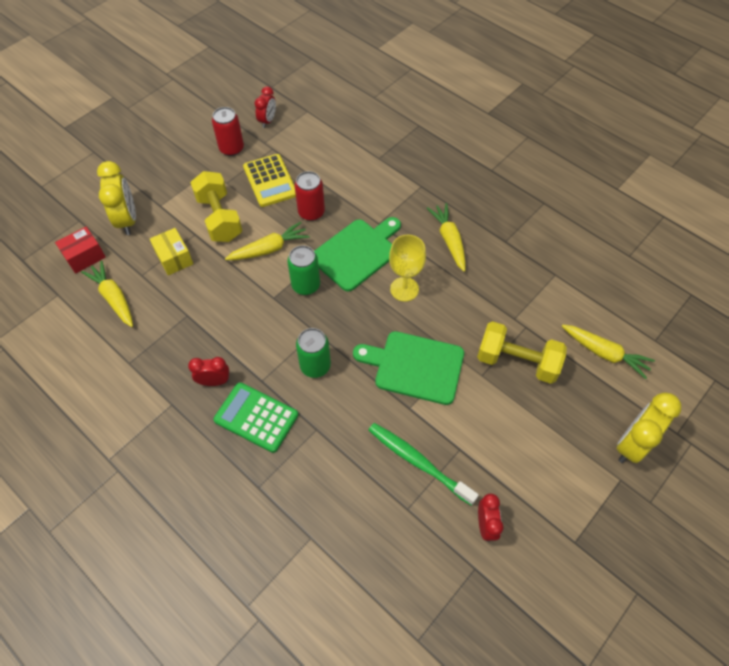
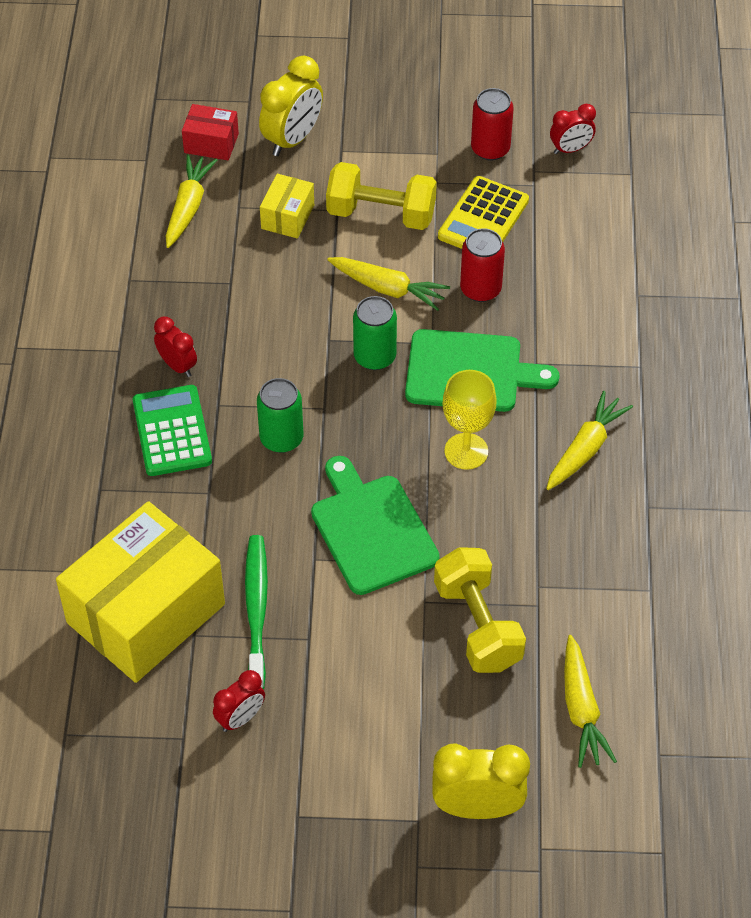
camera: 50 degrees right, 5 degrees down
yellow dumbbell [190,171,242,242] -> yellow dumbbell turned 75 degrees clockwise [326,162,437,230]
none -> yellow box [56,501,225,683]

